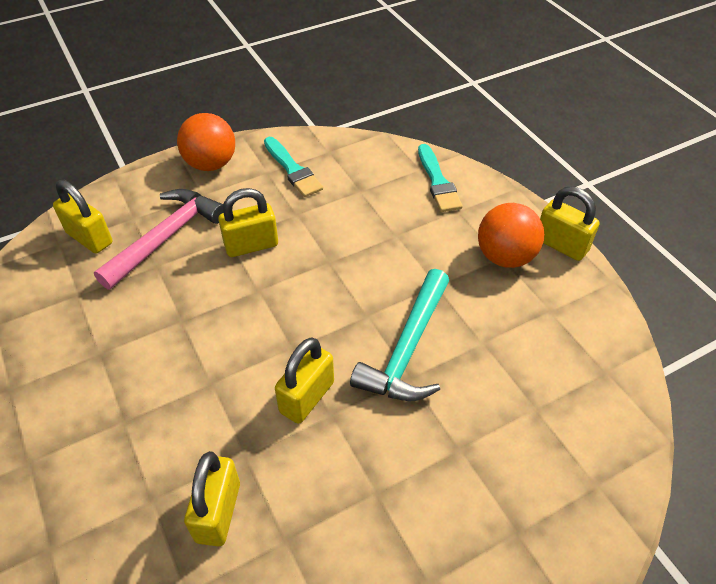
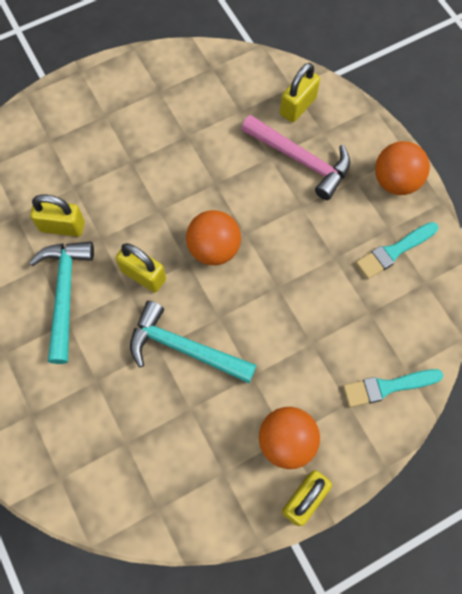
camera: 90 degrees right, 20 degrees up
yellow padlock [218,188,278,257] -> none
none -> turquoise hammer [29,242,94,364]
none -> orange ball [186,210,241,265]

